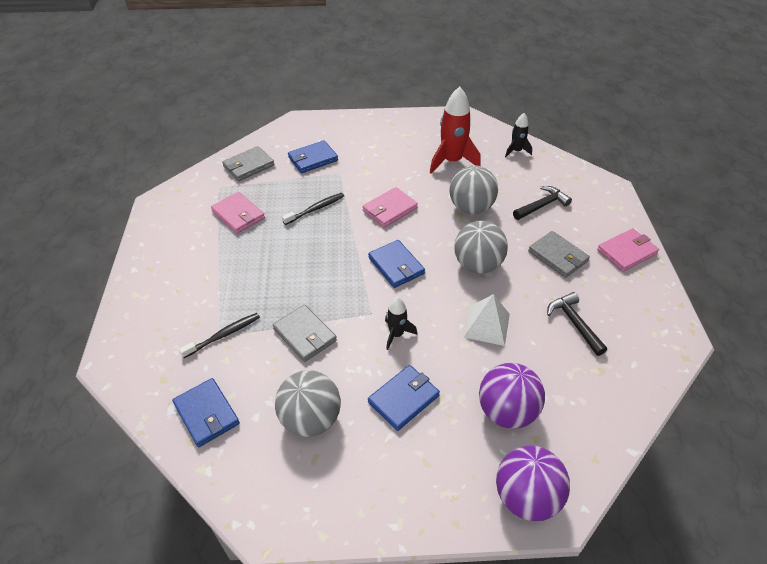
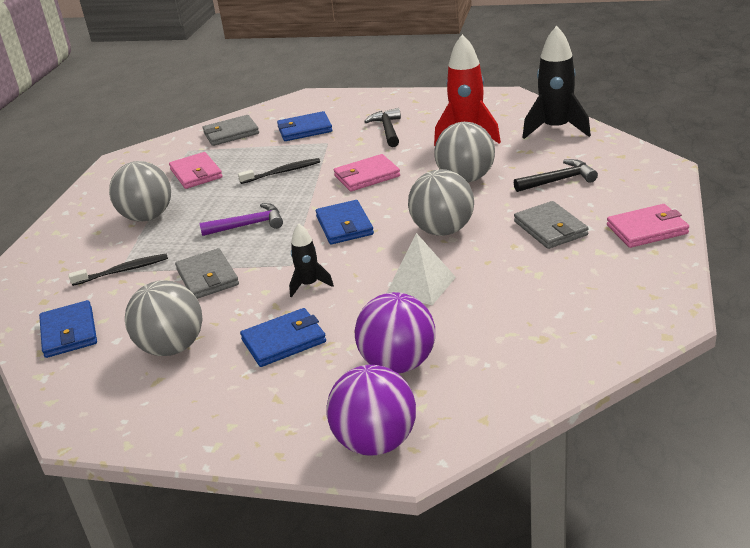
camera: 20 degrees right, 15 degrees down
black rocket [505,113,532,157] -> black rocket [523,26,591,139], size x1.84
black hammer [547,292,607,356] -> black hammer moved to [364,108,401,147]
none -> grey ball [109,161,171,222]
none -> purple hammer [199,203,283,236]

